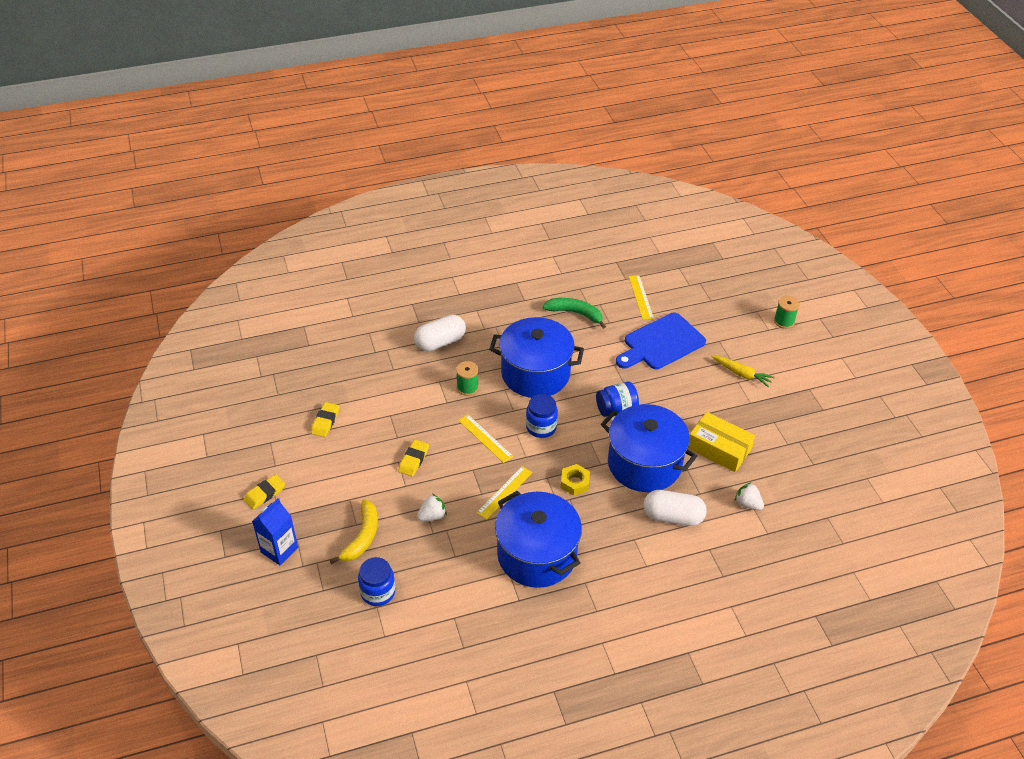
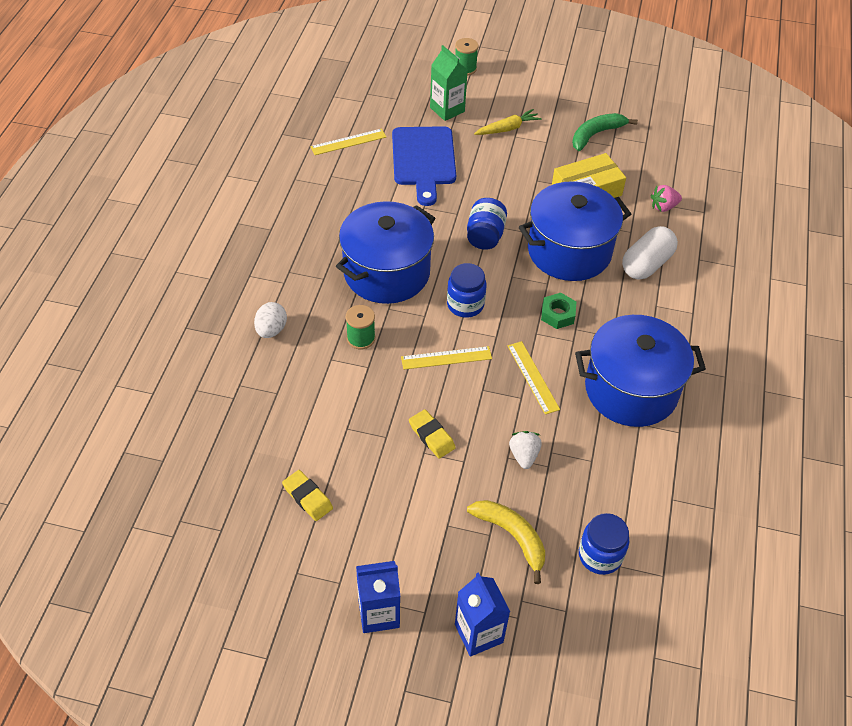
camera: 60 degrees left, 5 degrees up
yellow eraser [244,474,285,509] -> blue carton [356,561,400,633]
white capsule [414,315,466,351] -> white egg [254,302,287,338]
green banana [543,298,606,329] -> green banana moved to [572,113,638,151]
yellow nut [561,464,590,496] -> green nut [541,293,576,329]
yellow ruler [629,275,654,320] -> yellow ruler turned 45 degrees counterclockwise [310,129,386,155]
white strawberry [735,482,764,510] -> pink strawberry [651,185,682,212]
none -> green carton [430,45,468,121]

